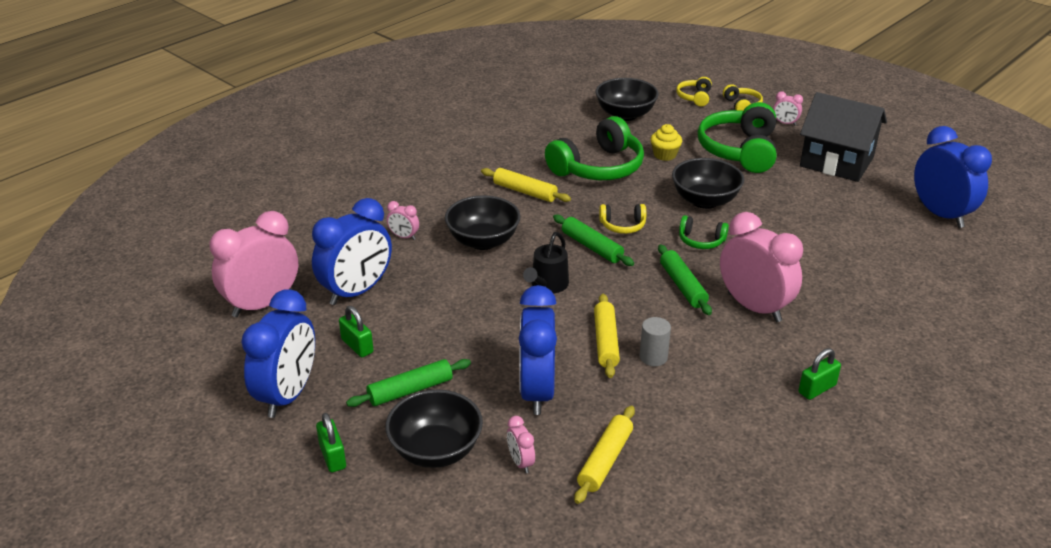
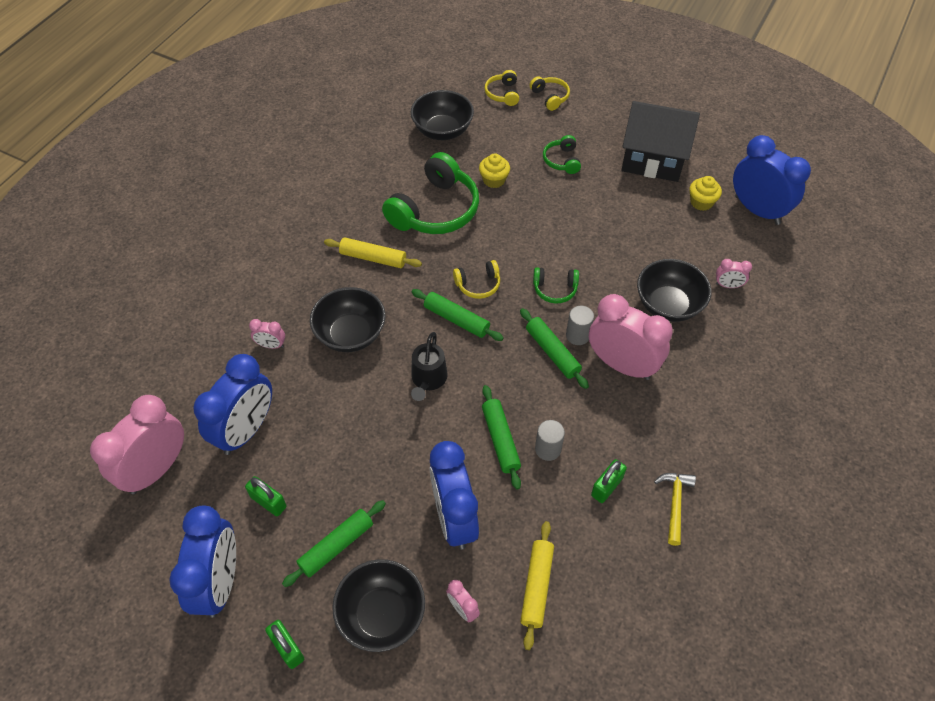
camera: 15 degrees left, 20 degrees up
yellow rolling pin [594,294,620,378] -> green rolling pin [482,385,521,490]
black bowl [672,158,744,209] -> black bowl moved to [637,259,712,322]
green headphones [698,102,776,173] -> green headphones [543,135,581,174], size x0.48
pink clock [773,91,803,125] -> pink clock moved to [716,259,752,288]
green padlock [799,348,841,400] -> green padlock moved to [591,459,627,503]
none -> grey cylinder [566,306,594,345]
none -> yellow hammer [654,473,696,546]
none -> yellow cupcake [689,176,722,211]

